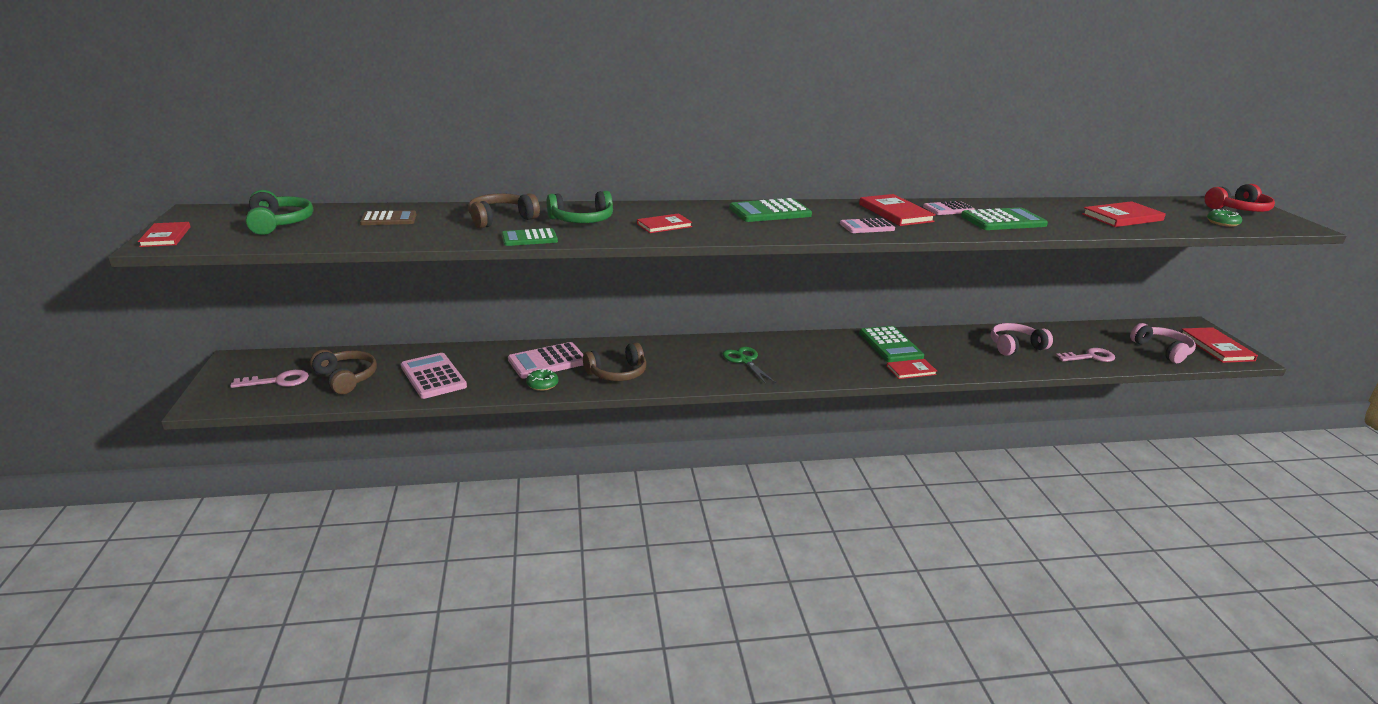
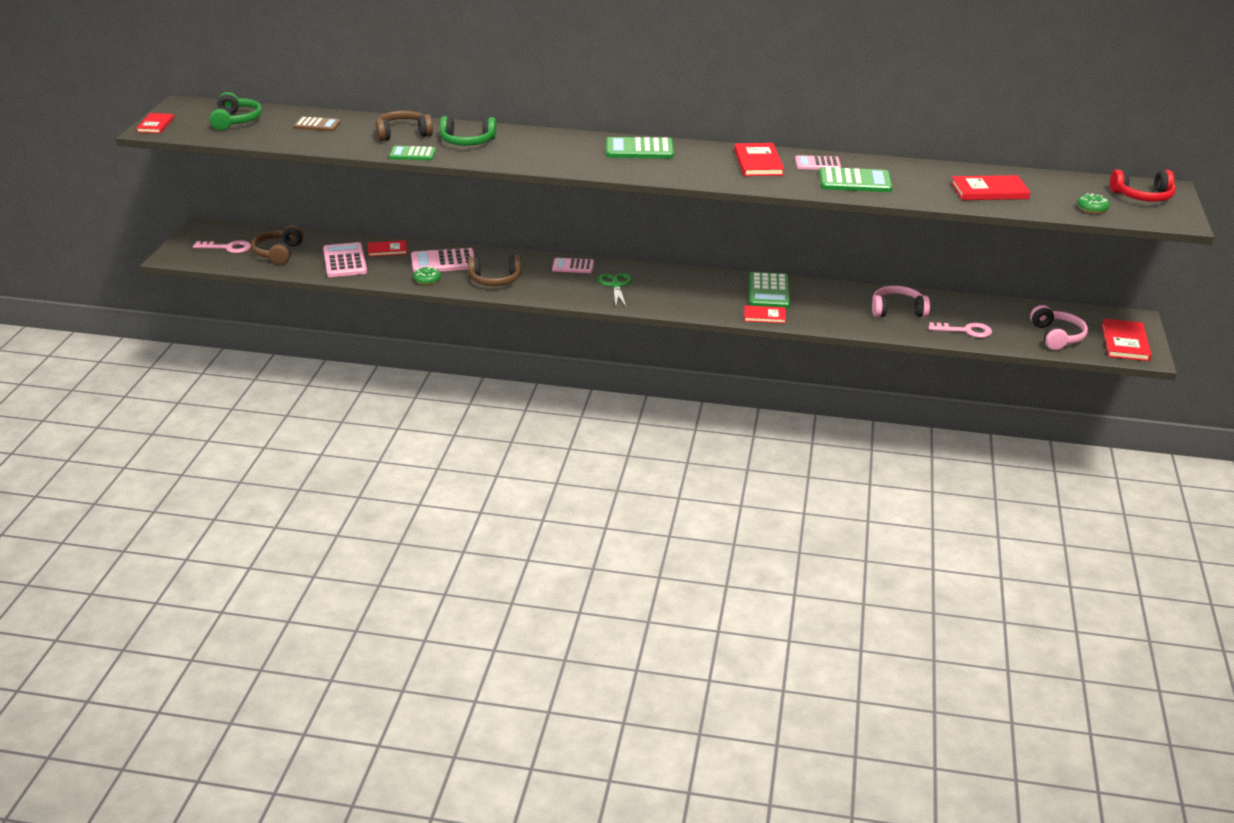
camera: 20 degrees right, 5 degrees up
brown headphones [310,350,377,394] -> brown headphones turned 150 degrees counterclockwise [251,225,304,265]
red book [637,213,692,233] -> red book moved to [368,240,407,257]
pink calculator [840,218,895,233] -> pink calculator moved to [552,258,594,273]

